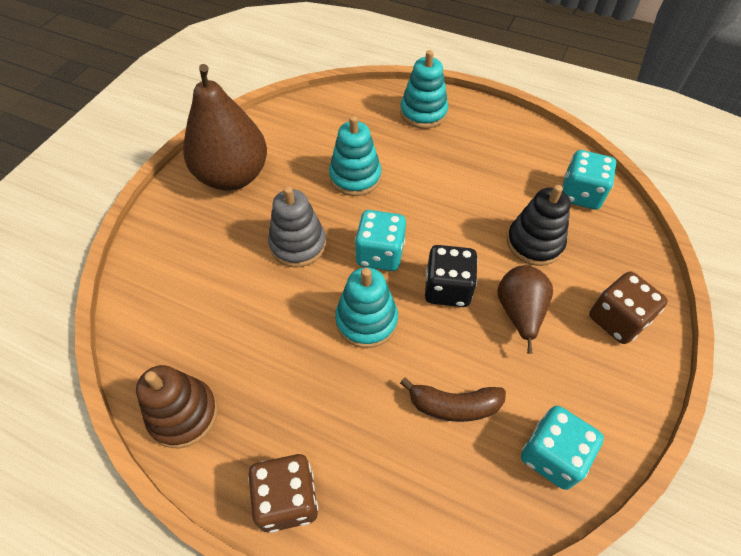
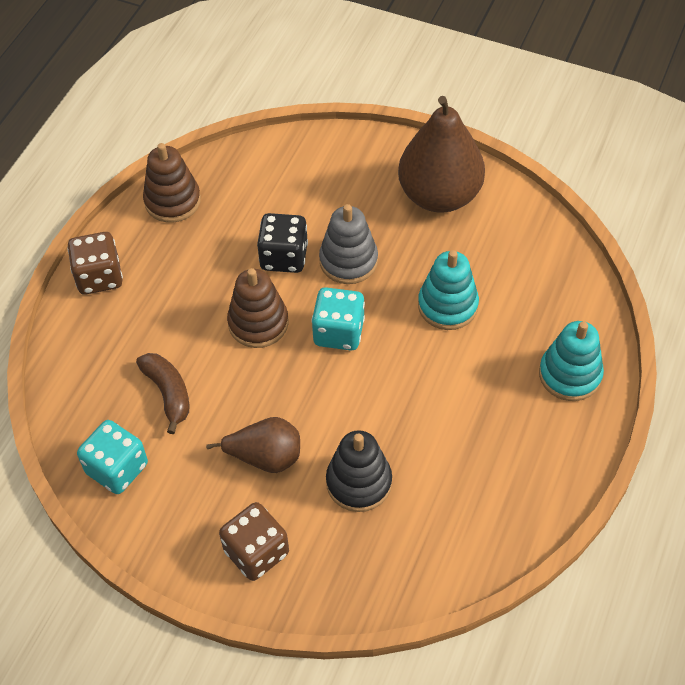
camera: 90 degrees right, 0 degrees up
turquoise stacking toy [335,267,398,348] -> brown stacking toy [227,268,288,348]
brown banana [400,378,506,422] -> brown banana turned 150 degrees clockwise [136,353,189,434]
black dice [425,245,478,307] -> black dice moved to [257,213,308,273]
turquoise dice [562,150,616,210] -> none

